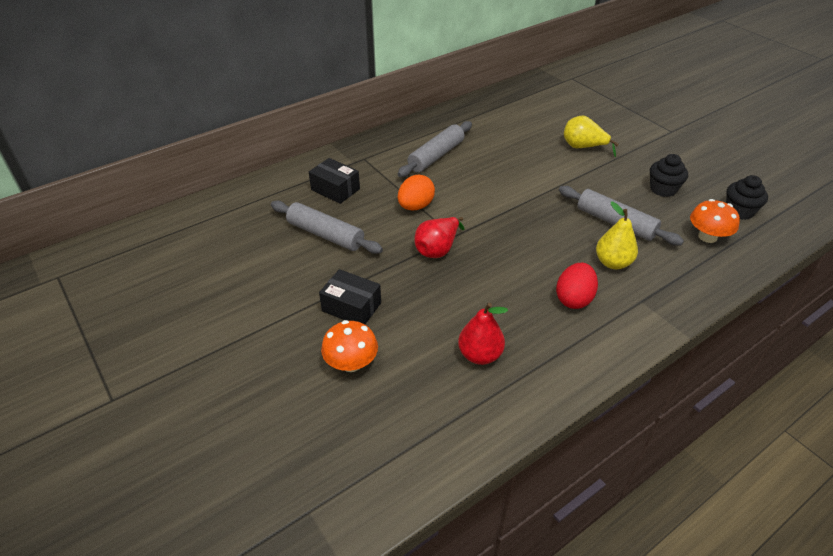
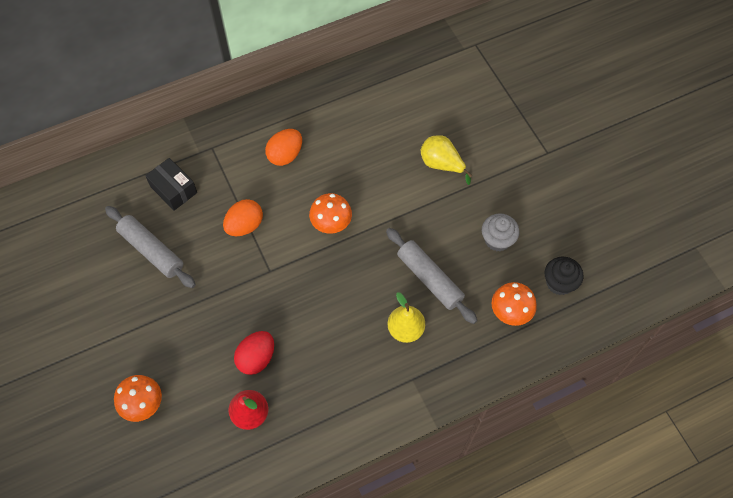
camera: 10 degrees right, 20 degrees up
black box [319,269,381,324] -> none
grey rolling pin [398,121,472,177] -> orange egg [265,129,302,166]
red pear [414,217,465,258] -> none
red egg [556,263,598,309] -> red egg moved to [234,331,274,375]
black cupcake [650,154,688,197] -> grey cupcake [482,213,519,252]
none -> orange mushroom [309,193,352,233]

